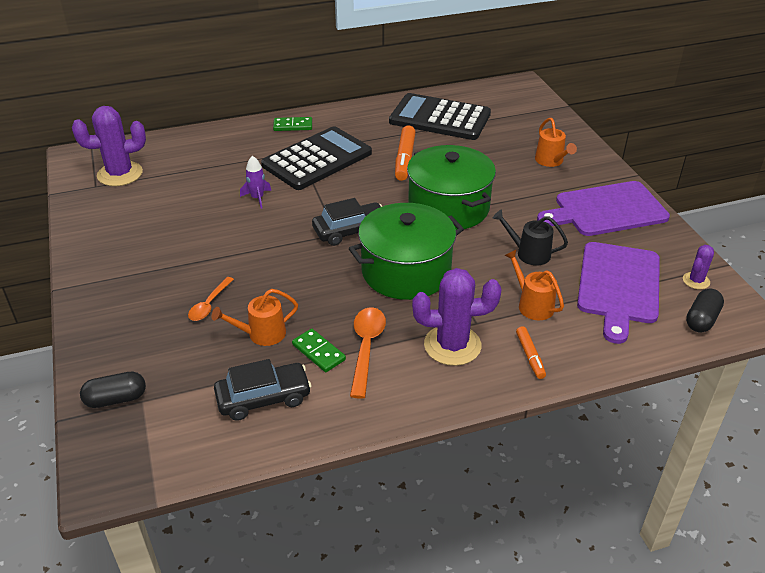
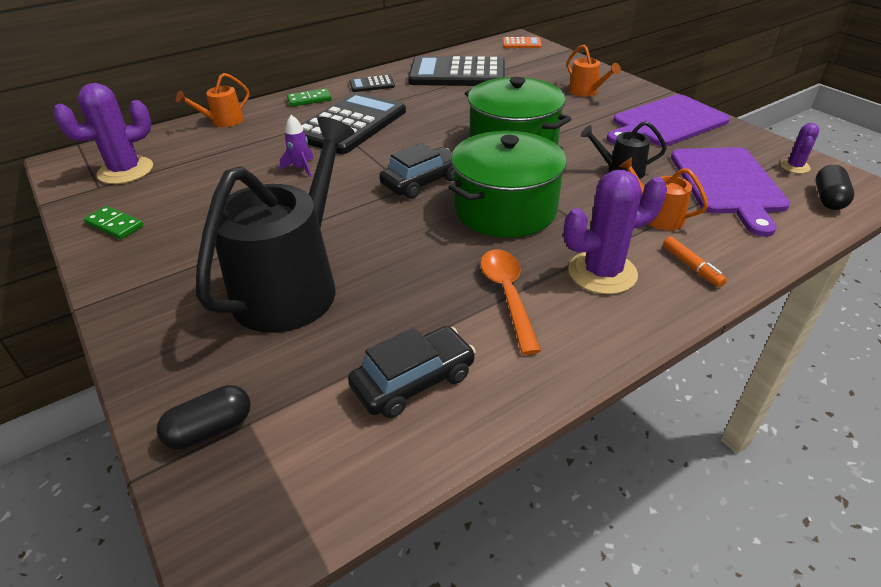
camera: 15 degrees left, 0 degrees up
orange spoon [188,277,234,321] -> black watering can [196,117,355,333]
orange watering can [212,289,298,346] -> orange watering can moved to [176,73,249,127]
green domino [292,329,346,372] -> green domino moved to [84,206,144,239]
orange marker [395,125,416,181] -> none
none -> black calculator [349,75,395,92]
none -> orange calculator [503,37,542,48]

